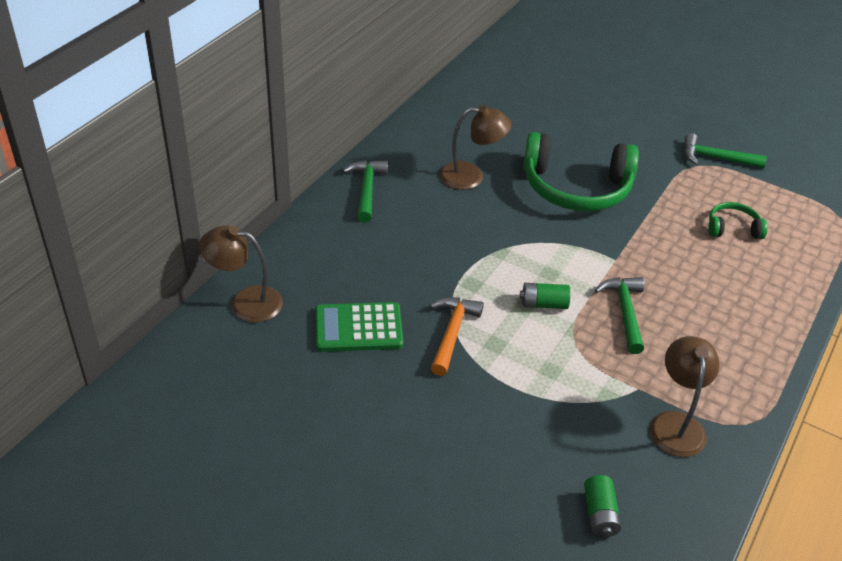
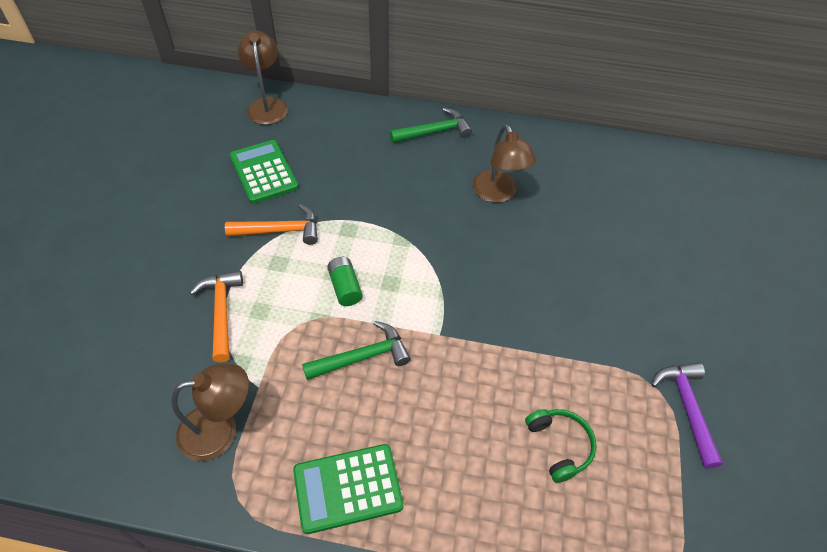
camera: 70 degrees right, 10 degrees up
green headphones [523,132,639,211] -> none
green battery [584,475,621,537] -> none
green hammer [684,133,767,169] -> purple hammer [651,362,723,469]
none -> orange hammer [190,271,243,362]
none -> green calculator [293,444,403,534]

